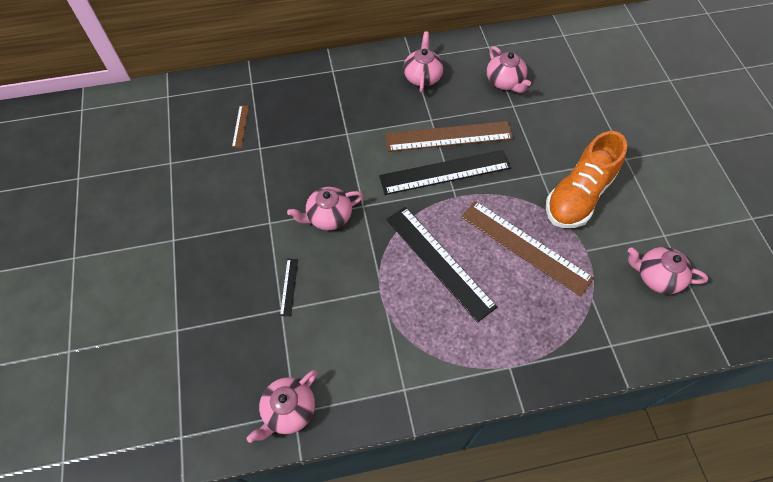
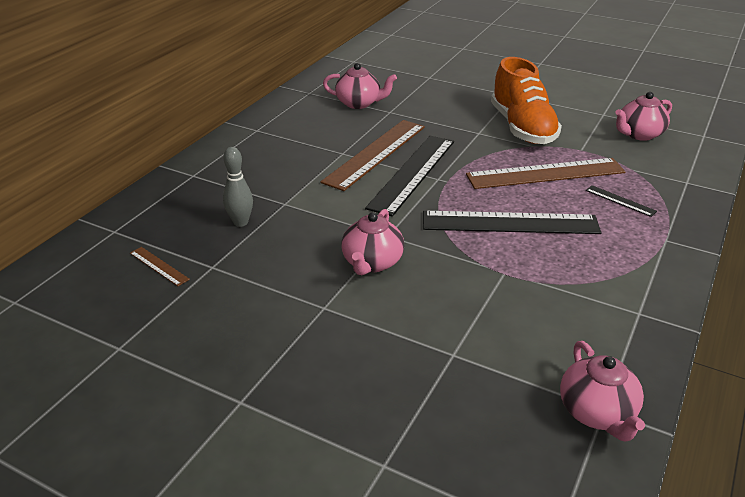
camera: 50 degrees left, 25 degrees down
black ruler [280,259,298,316] -> black ruler moved to [586,185,657,217]
pink teapot [403,32,443,93] -> none
none -> grey bowling pin [223,147,253,227]

